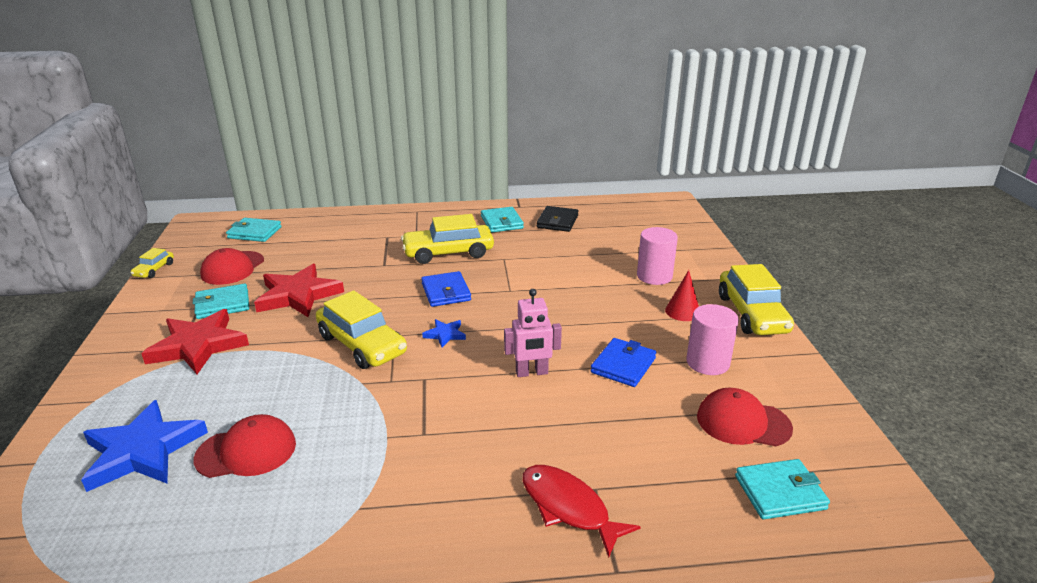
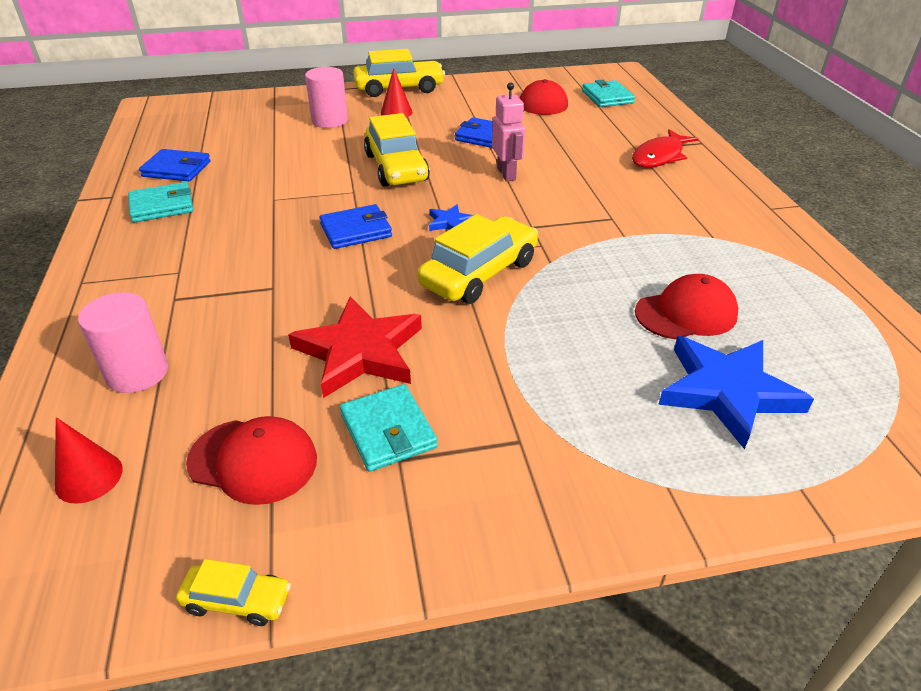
camera: 95 degrees left, 10 degrees up
red star [141,309,249,374] -> none
red cap [193,414,296,478] -> red cap turned 90 degrees clockwise [635,274,738,339]
turquoise wallet [226,218,282,242] -> red cone [55,417,123,504]
yellow car [401,214,494,264] -> yellow car moved to [364,113,430,187]
black wallet [537,206,579,232] -> blue wallet [139,149,211,181]
pink cylinder [686,304,739,375] -> pink cylinder moved to [78,292,168,393]

